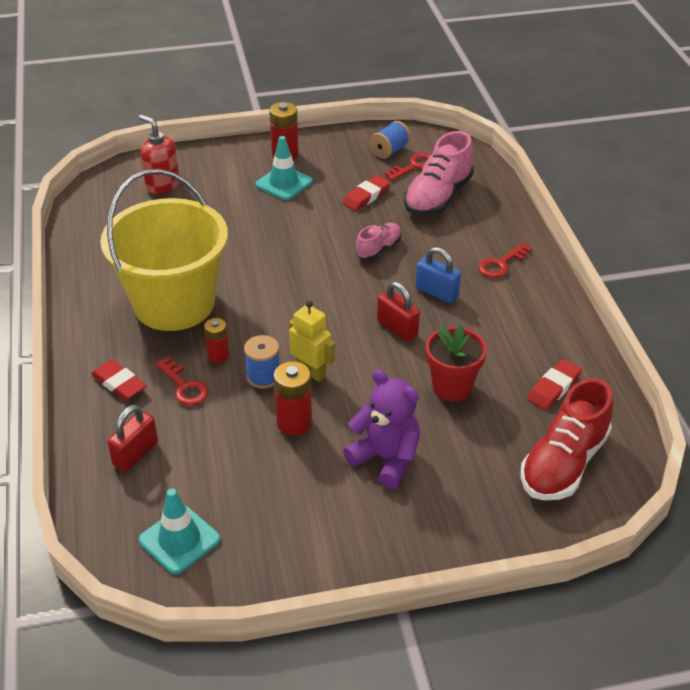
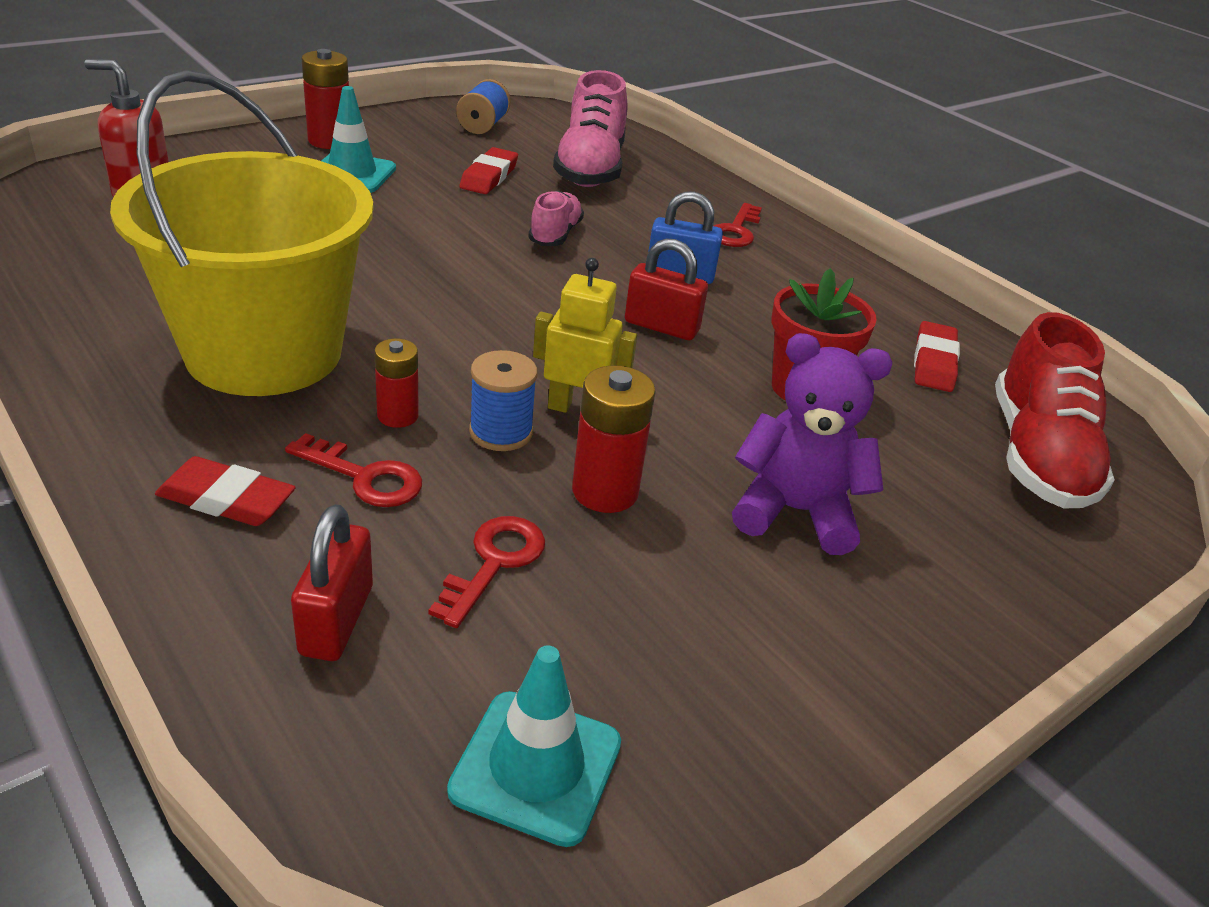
camera: 30 degrees left, 5 degrees down
red key [385,153,431,181] -> red key moved to [429,516,545,628]

